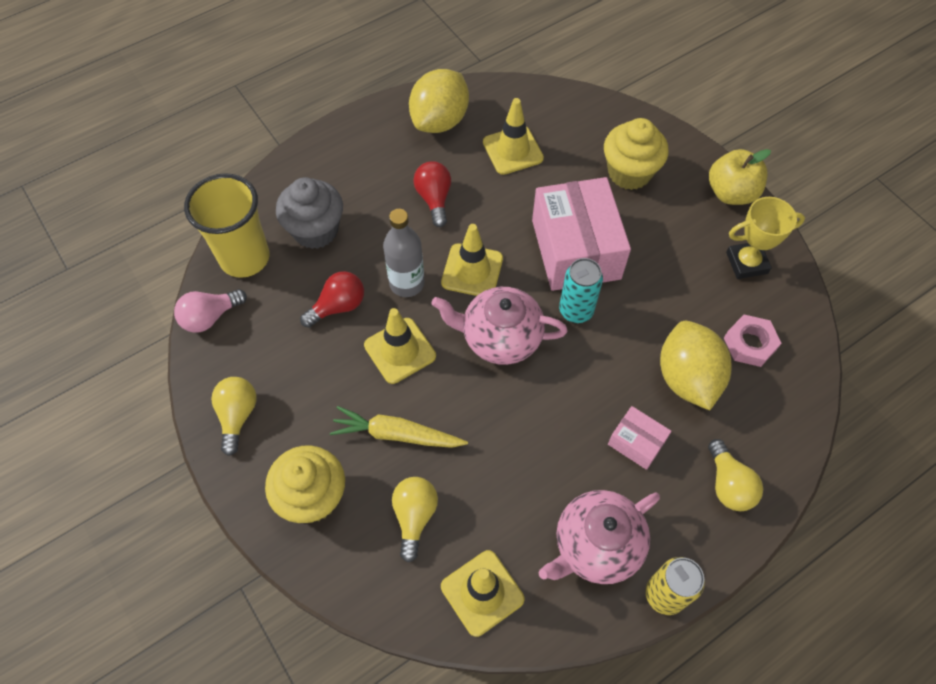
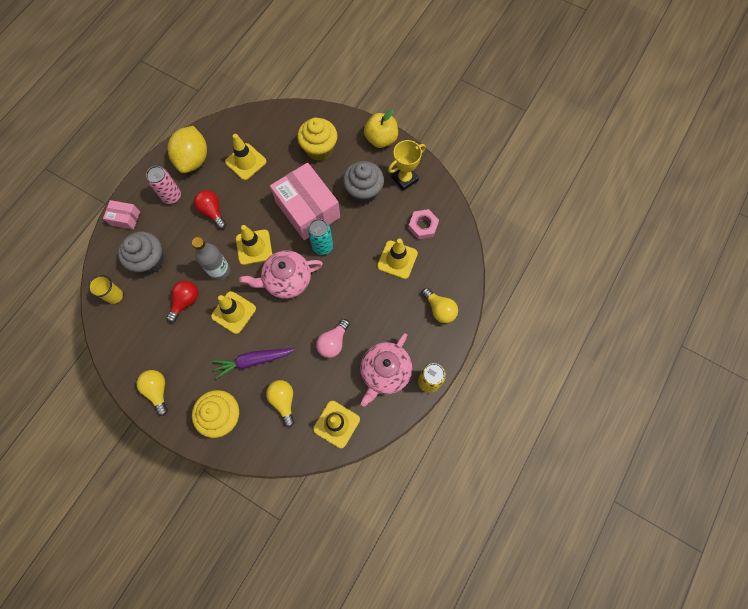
camera: 25 degrees left, 10 degrees up
pink light bulb [174,289,247,333] -> pink light bulb moved to [316,319,350,358]
yellow cup [184,173,270,278] -> yellow cup [88,275,123,304], size x0.53
yellow carrot [330,406,468,448] -> purple carrot [213,348,295,379]
pink box [608,406,671,470] -> pink box moved to [103,200,140,230]
yellow lemon [660,321,732,410] -> yellow traffic cone [377,238,418,279]
none -> pink can [146,166,181,204]
none -> grey cupcake [343,161,384,204]

